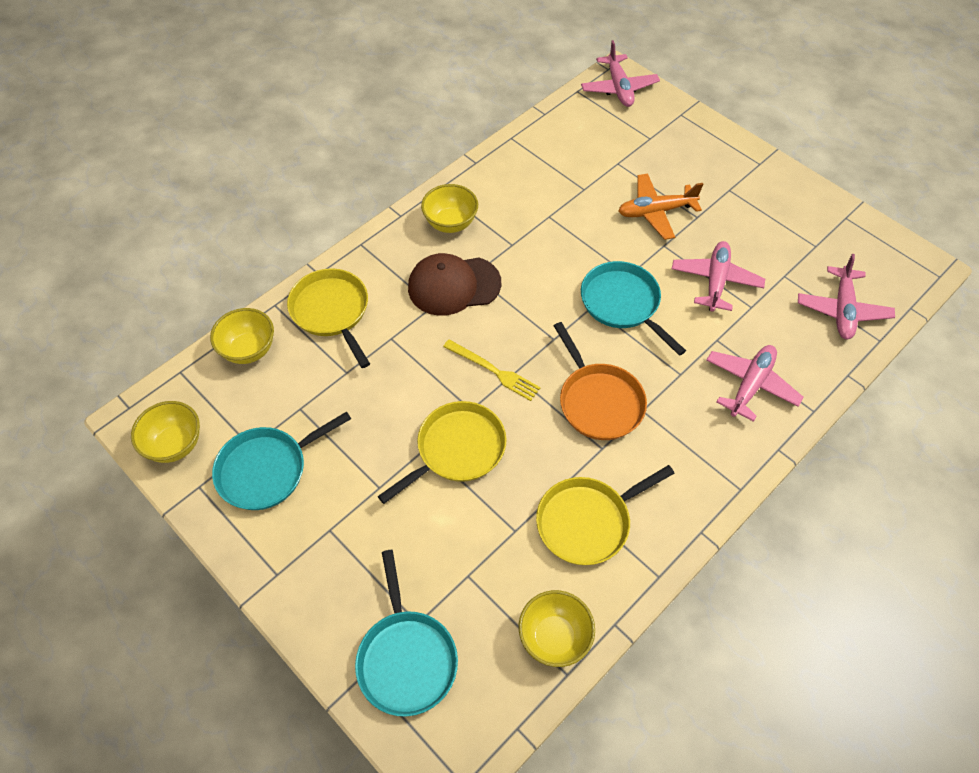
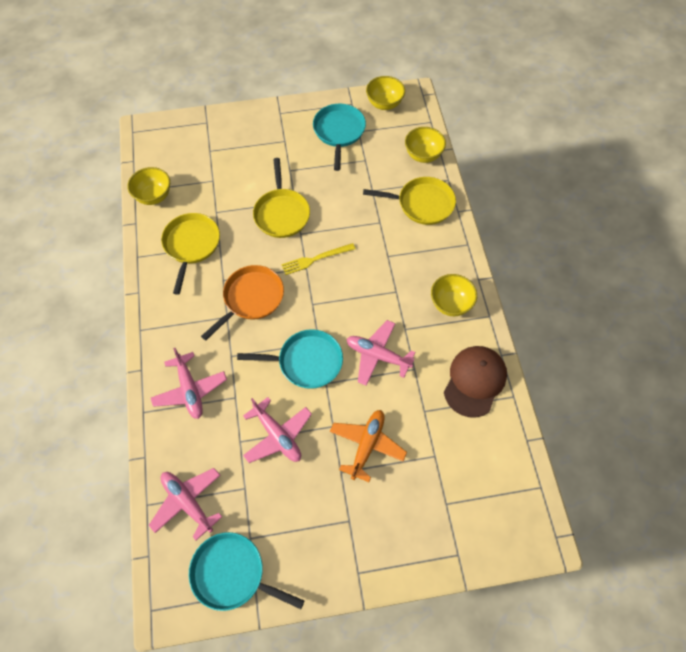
camera: 125 degrees right, 5 degrees up
turquoise pan [355,550,458,717] -> turquoise pan moved to [189,532,304,611]
brown cap [408,253,501,316] -> brown cap moved to [444,346,507,418]
orange pan [554,322,647,440] -> orange pan turned 120 degrees clockwise [201,265,284,341]
pink plane [581,40,660,107] -> pink plane moved to [347,320,416,386]

